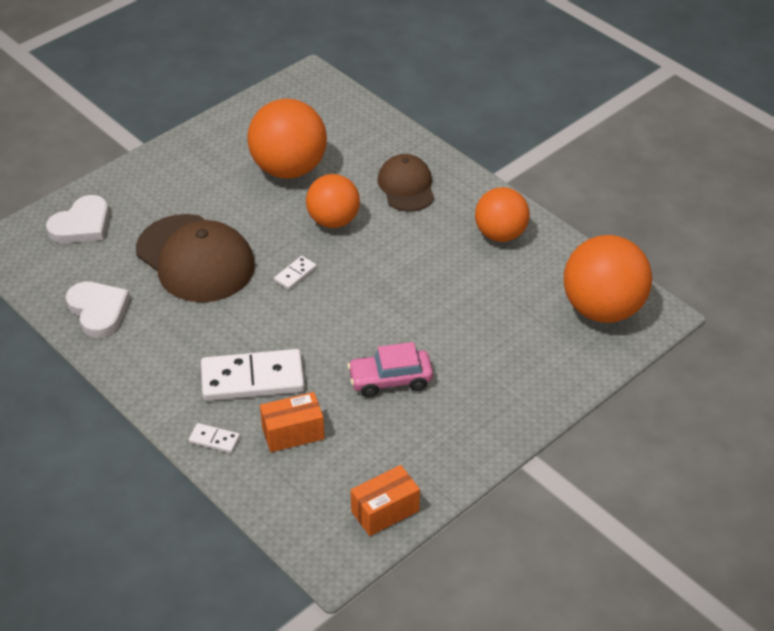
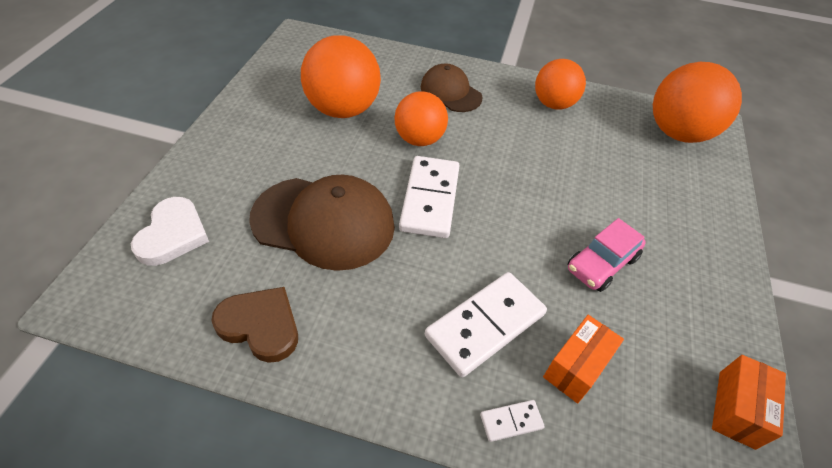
camera: 35 degrees left, 5 degrees up
white heart [66,282,130,338] -> brown heart [211,287,298,363]
white domino [274,256,317,290] -> white domino [399,156,460,238], size x2.24

